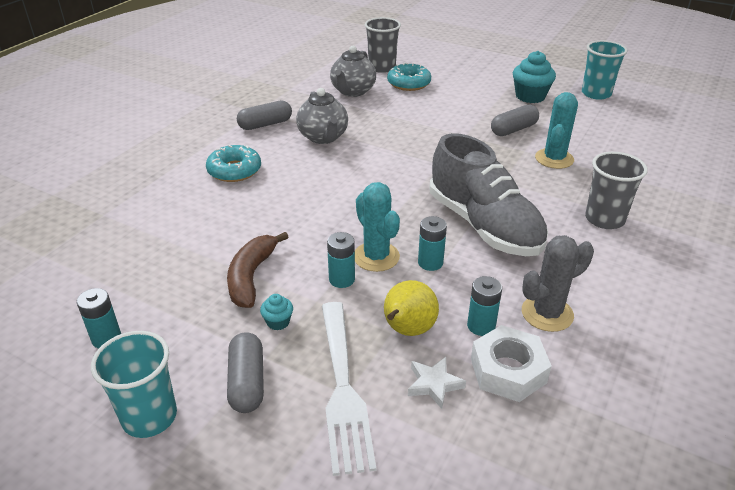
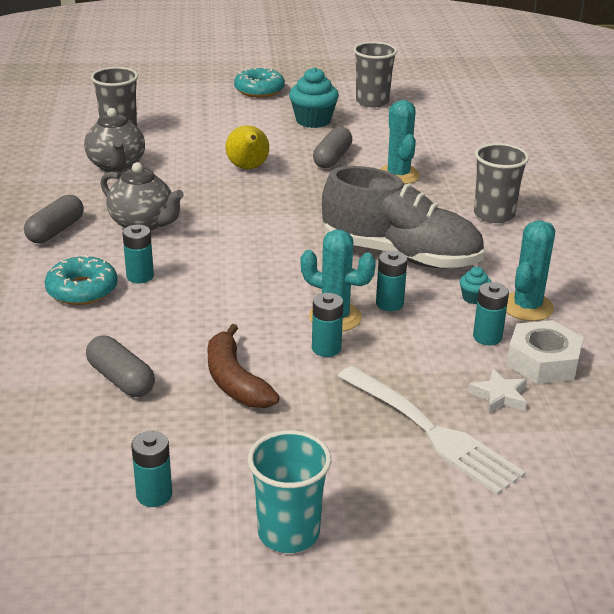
camera: 35 degrees left, 5 degrees down
grey capsule [227,332,264,413] -> grey capsule moved to [86,336,155,397]
turquoise cupcake [260,294,293,330] -> turquoise cupcake moved to [459,267,491,304]
yellow pear [384,280,439,336] -> yellow pear moved to [226,125,269,169]
turquoise donut [387,62,431,91] -> turquoise donut moved to [234,67,285,98]
grey cactus [522,235,594,332] -> turquoise cactus [506,220,555,321]
turquoise cup [582,40,628,100] -> grey cup [353,42,397,107]
none -> turquoise battery [123,225,154,283]

